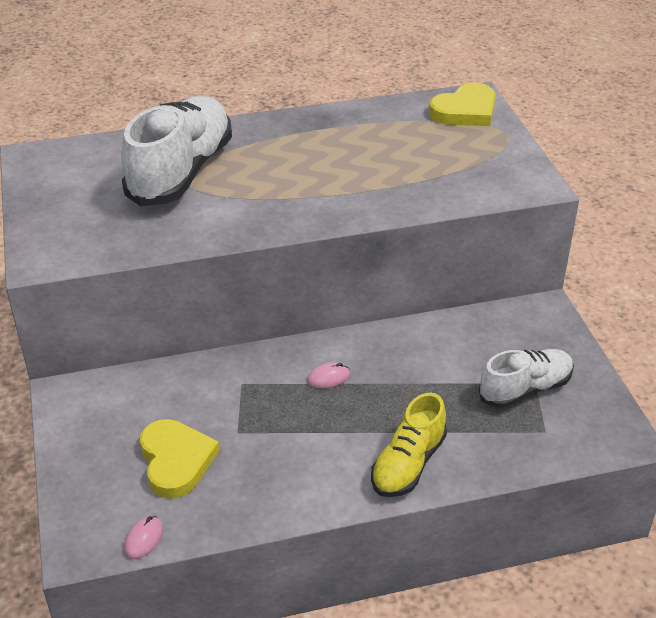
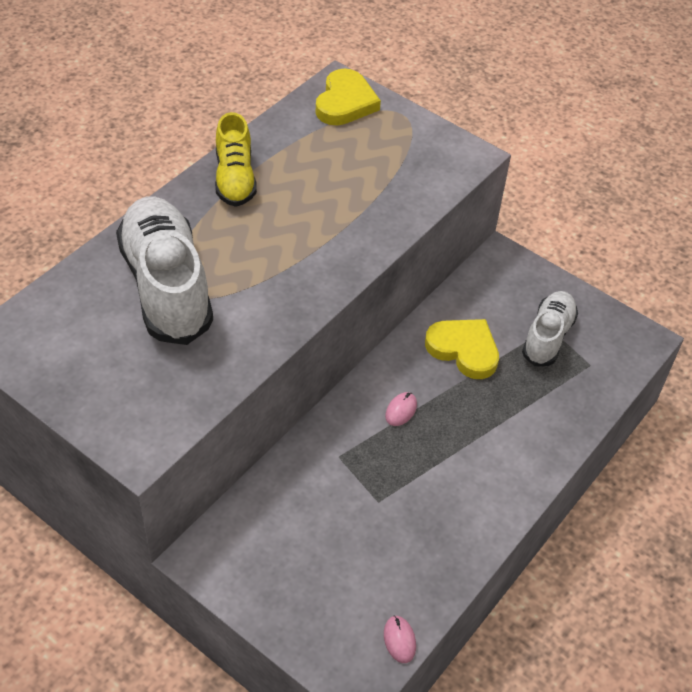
camera: 40 degrees left, 10 degrees up
yellow heart [140,419,220,499] -> yellow heart moved to [425,319,499,379]
yellow shoe [371,393,447,497] -> yellow shoe moved to [215,112,257,207]

